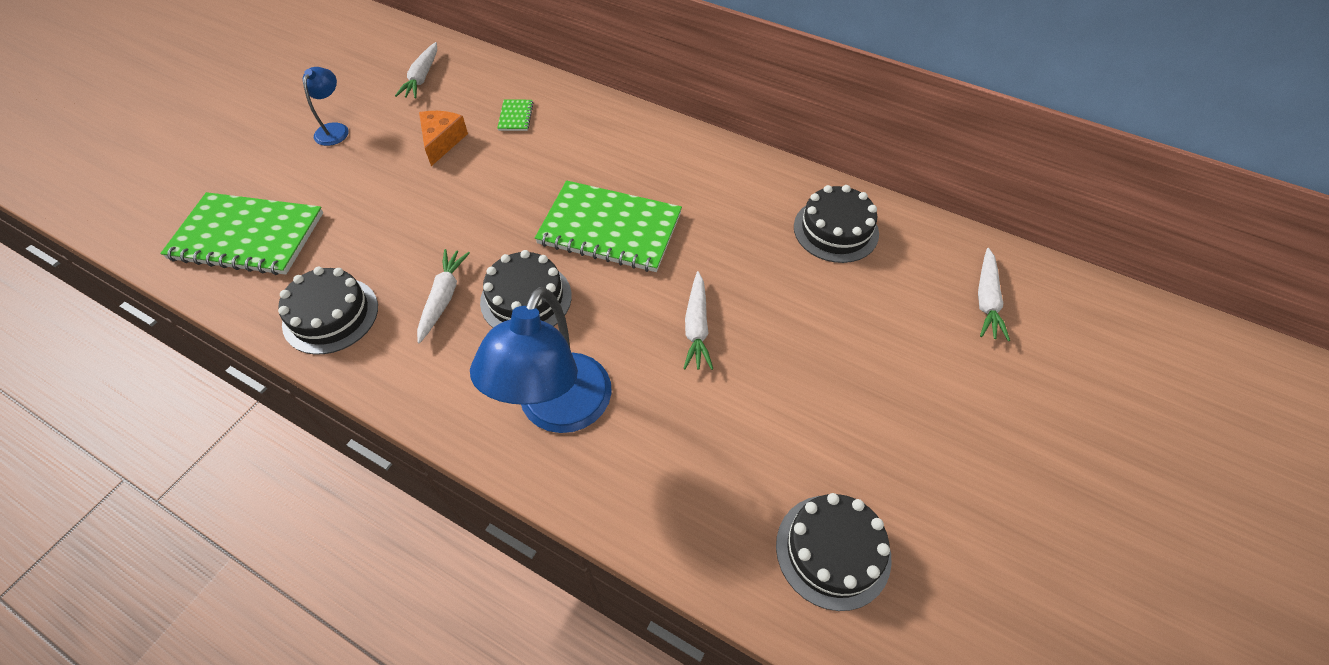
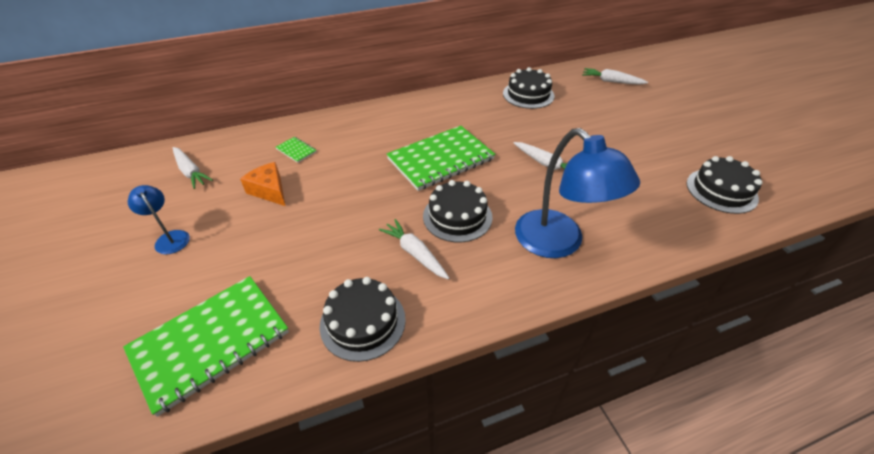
camera: 50 degrees left, 10 degrees down
white carrot [978,248,1010,341] -> white carrot turned 150 degrees clockwise [582,68,648,85]

